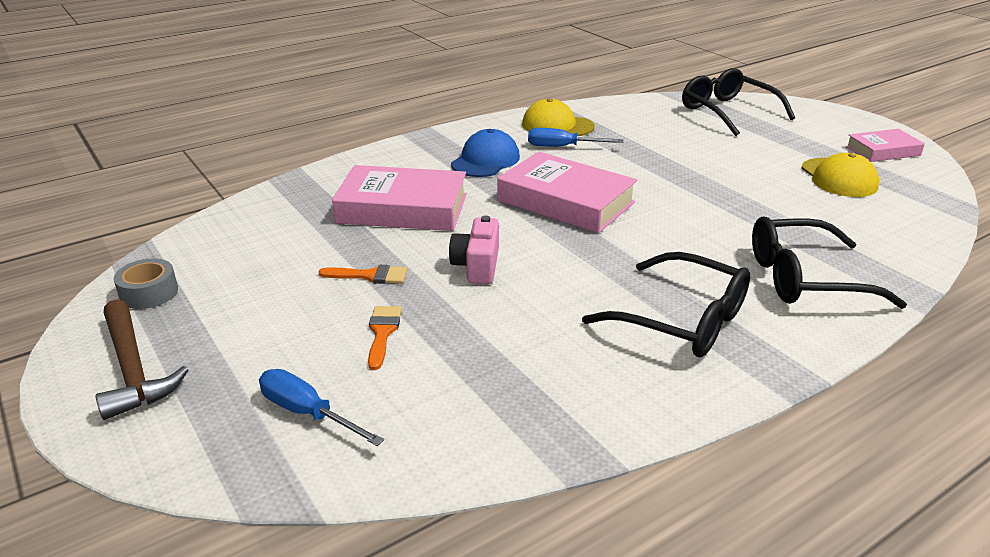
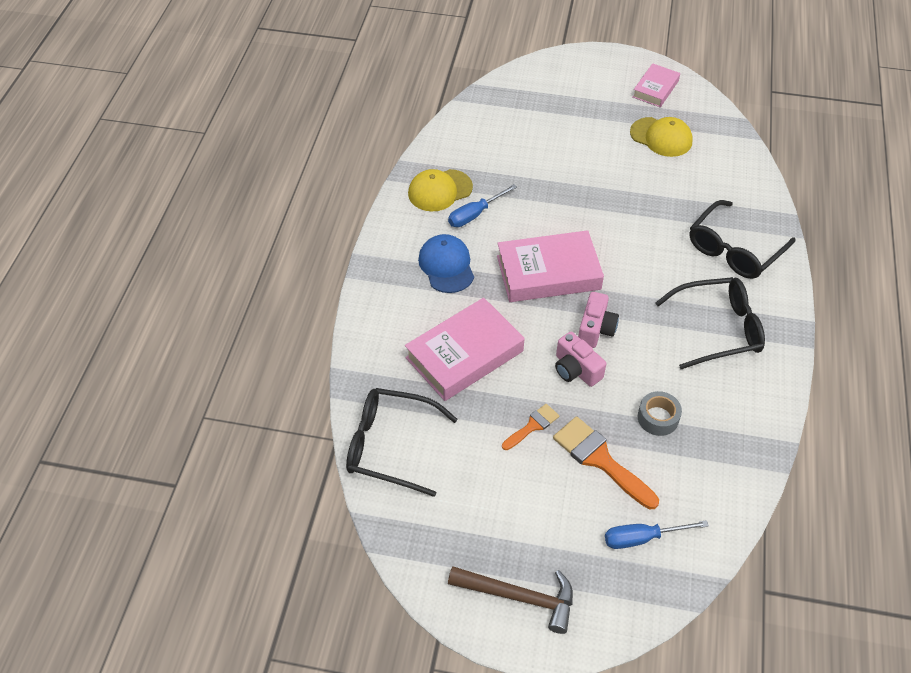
camera: 45 degrees left, 20 degrees up
grey tape [113,258,178,309] -> grey tape moved to [638,391,682,436]
orange brush [368,306,402,370] -> orange brush [553,416,659,509], size x1.76
black glasses [682,68,795,136] -> black glasses moved to [346,388,458,497]
none -> pink camera [578,292,619,348]

